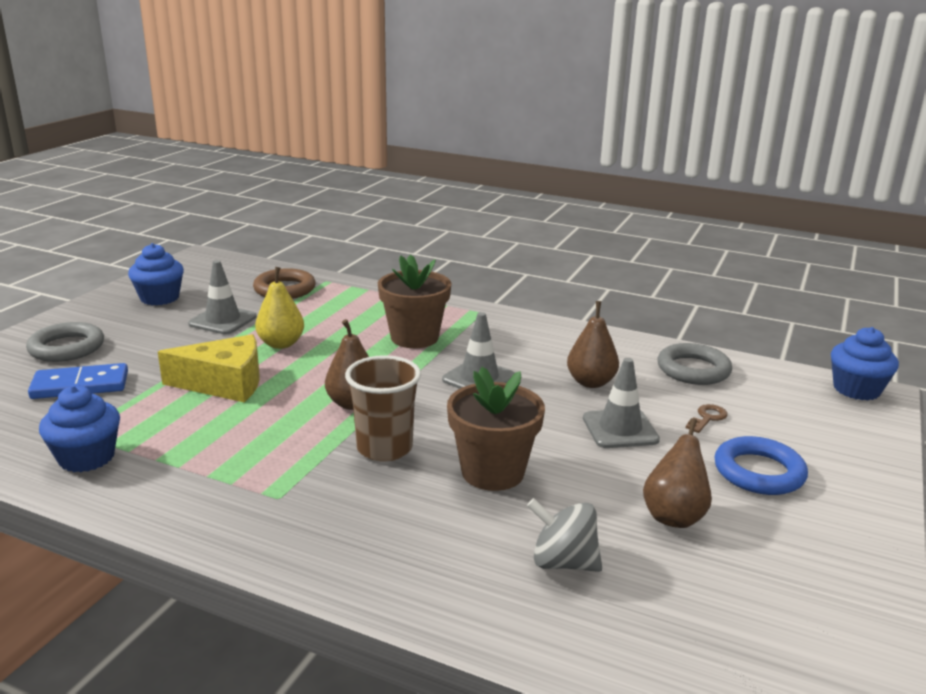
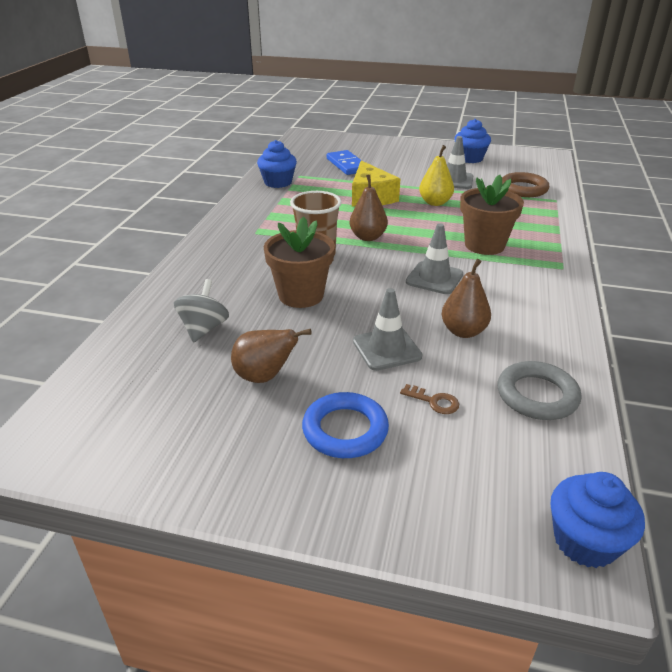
camera: 80 degrees right, 10 degrees up
grey ring [26,322,104,362] -> none

